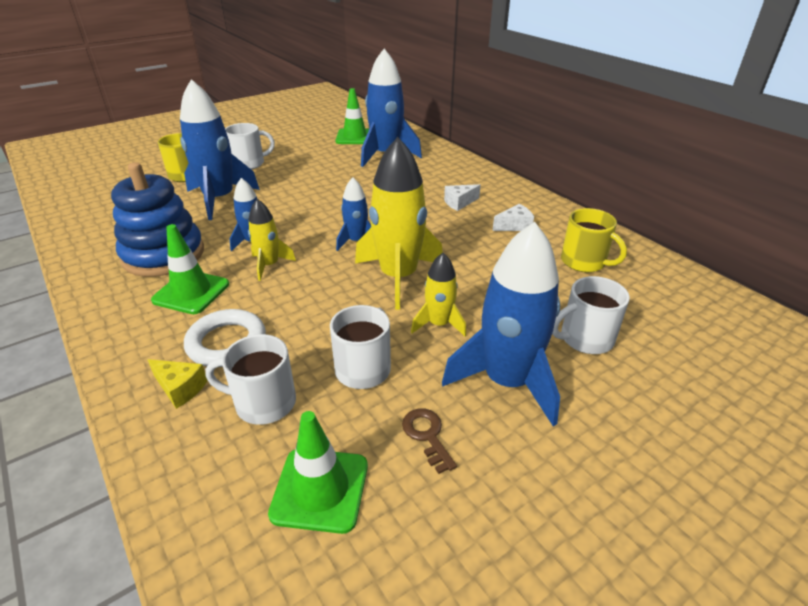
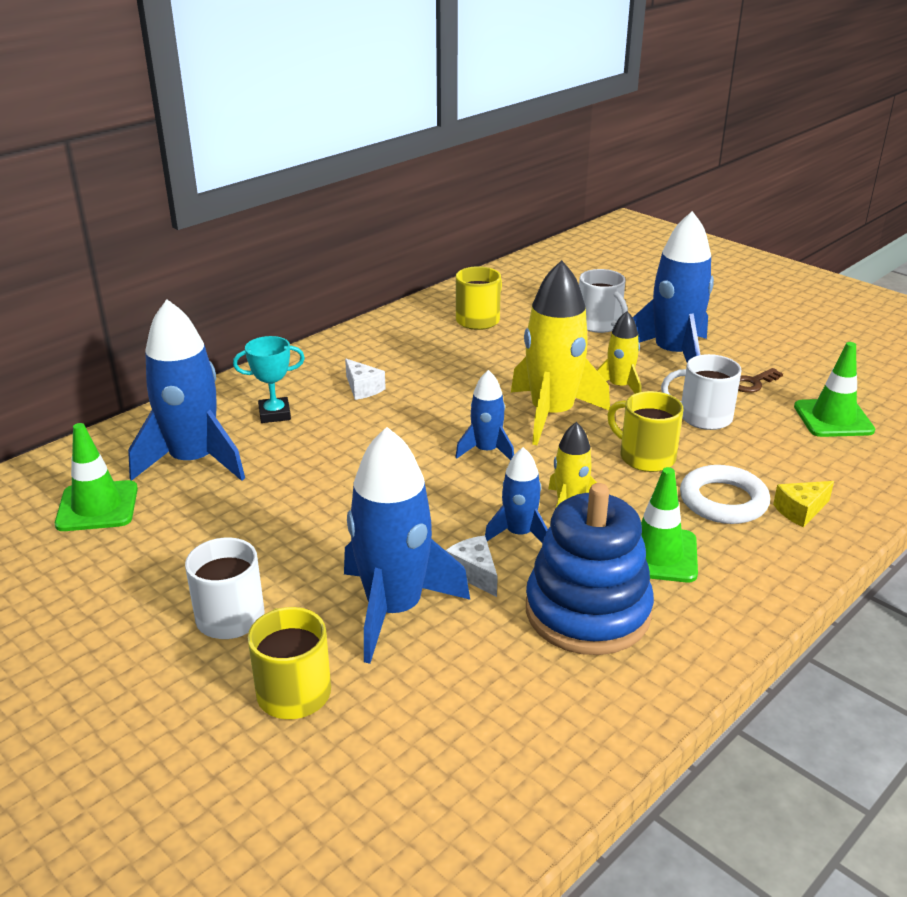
camera: 100 degrees left, 5 degrees down
yellow cheese [147,359,208,409] -> yellow cheese turned 135 degrees counterclockwise [773,481,834,527]
white mug [205,334,296,425] -> none
white cheese [493,204,534,231] -> white cheese moved to [445,536,498,597]
none -> turquoise trophy [233,336,305,423]
none -> yellow mug [607,391,683,472]

